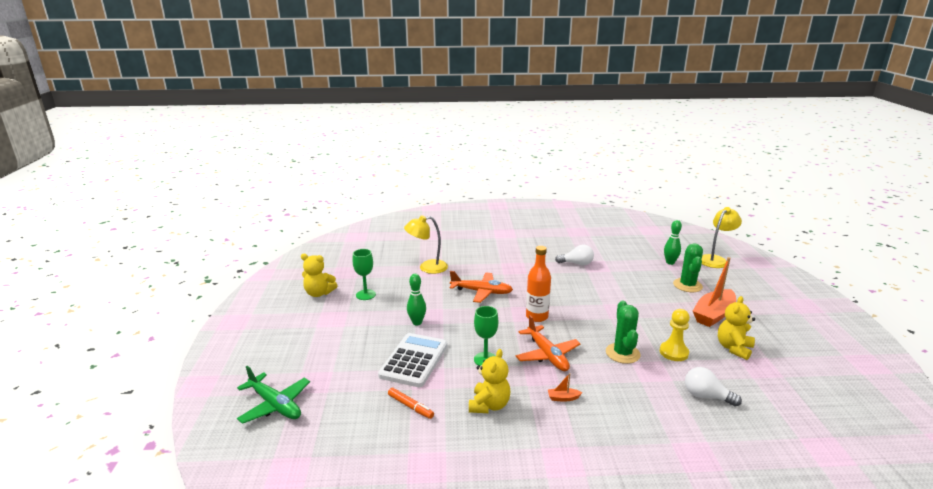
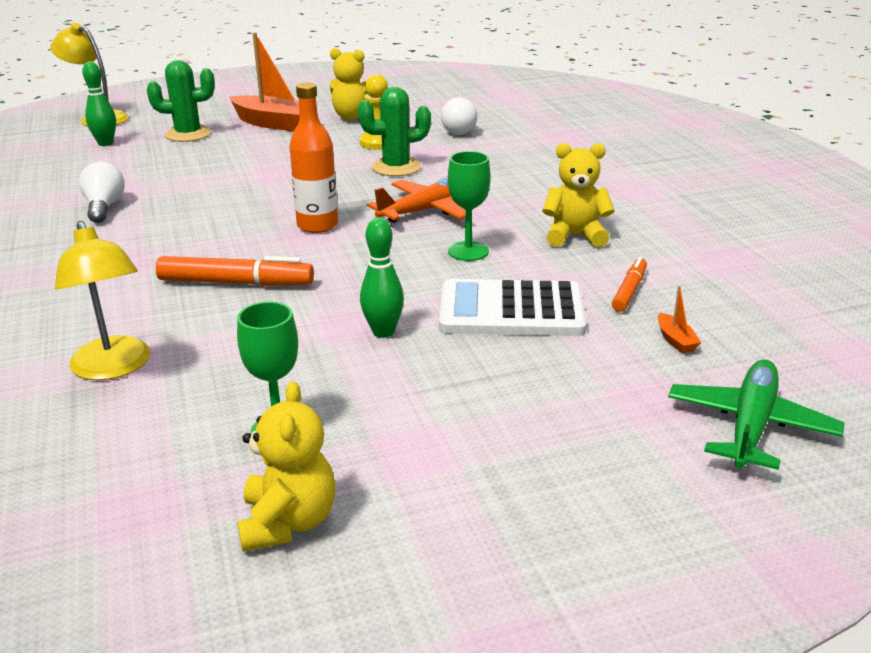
camera: 105 degrees left, 5 degrees up
orange plane [449,271,513,303] -> orange marker [156,256,314,286]
orange boat [548,373,583,402] -> orange boat moved to [658,286,702,353]

